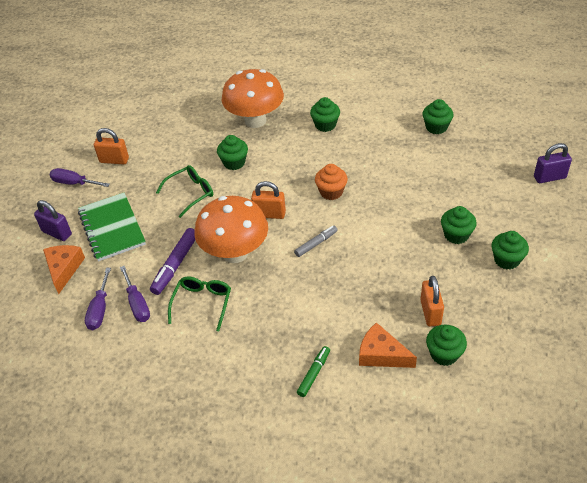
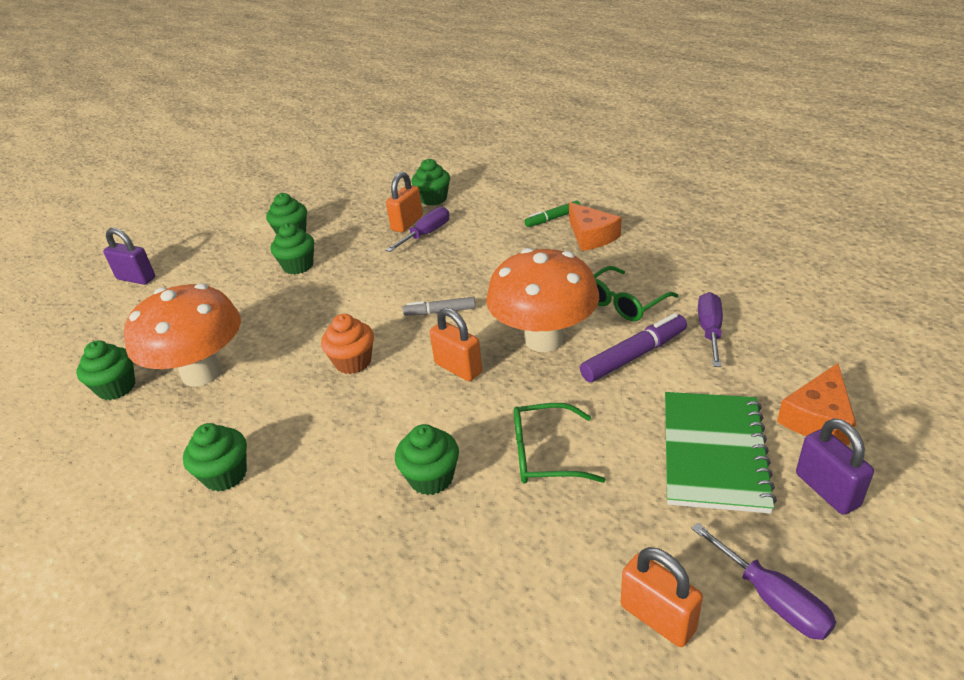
camera: 145 degrees left, 10 degrees down
purple screwdriver [85,268,111,330] -> purple screwdriver moved to [386,207,449,252]
orange mushroom [222,69,284,128] -> orange mushroom moved to [124,283,241,387]
orange cheese [359,322,417,368] -> orange cheese moved to [569,202,622,251]

